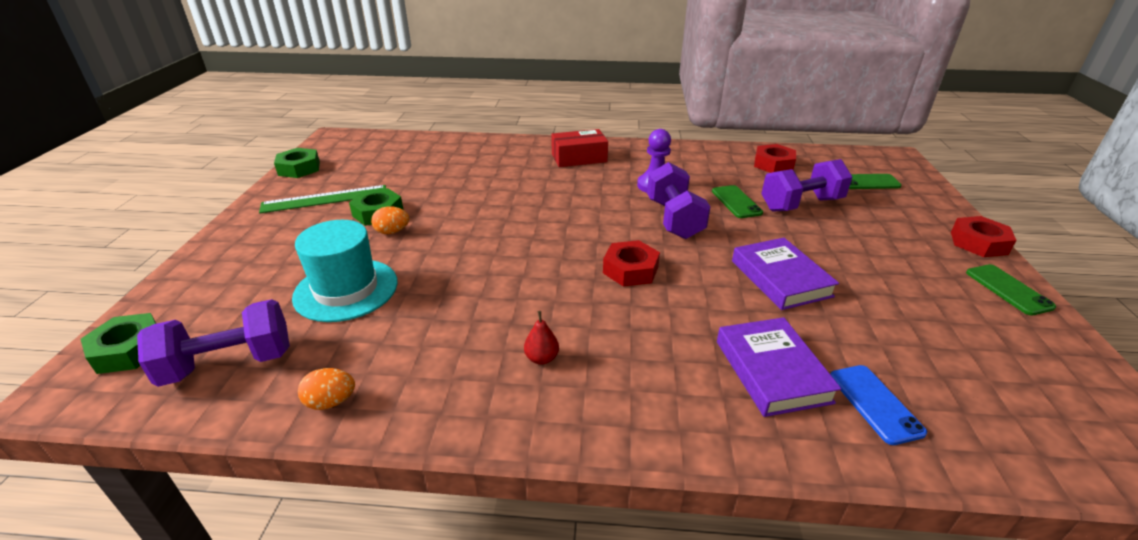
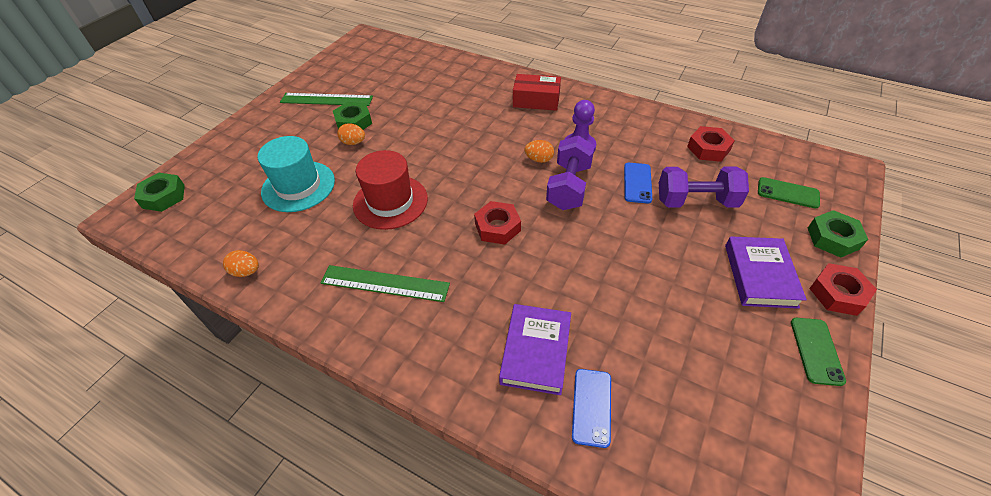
camera: 25 degrees right, 15 degrees up
purple dumbbell [137,299,290,387] -> none
green nut [274,148,320,178] -> green nut moved to [808,210,868,258]
red pear [524,311,559,365] -> green ruler [321,265,450,302]
green phone [712,185,763,218] -> blue phone [624,163,652,203]
purple book [732,238,839,310] -> purple book moved to [725,237,807,309]
none -> red hat [353,150,428,230]
none -> orange egg [524,140,554,163]

